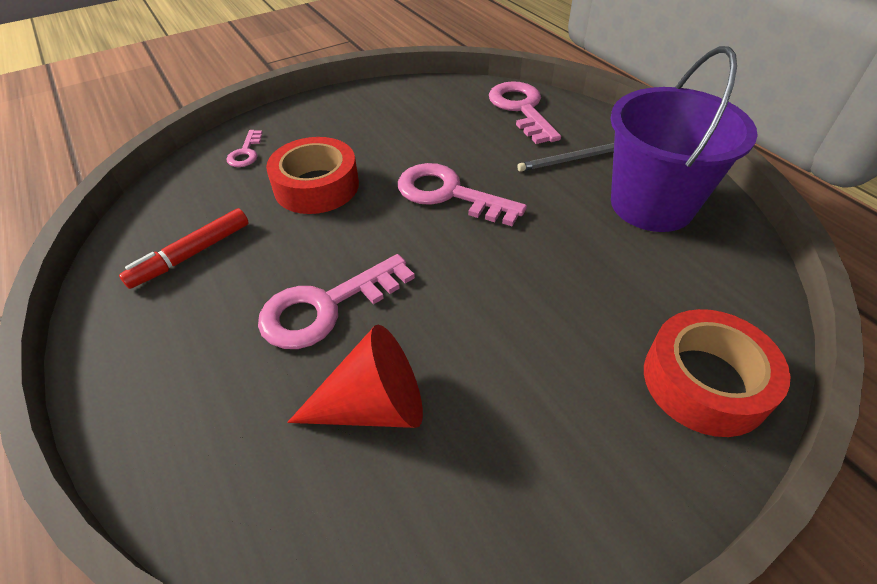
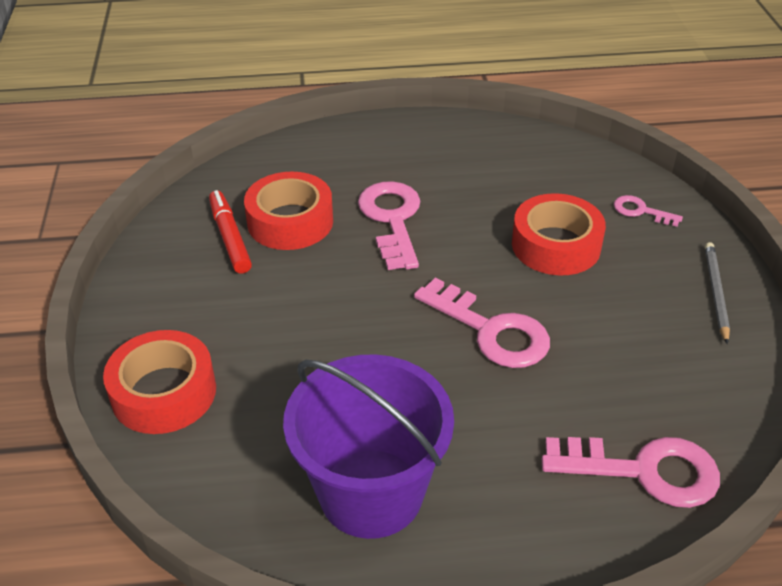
camera: 115 degrees right, 5 degrees down
red marker [119,208,249,289] -> red marker moved to [209,190,252,274]
red cone [287,325,423,428] -> red tape [244,172,333,250]
pink key [398,163,527,226] -> pink key turned 75 degrees clockwise [414,278,550,368]
grey pencil [517,143,614,172] -> grey pencil moved to [705,242,730,344]

